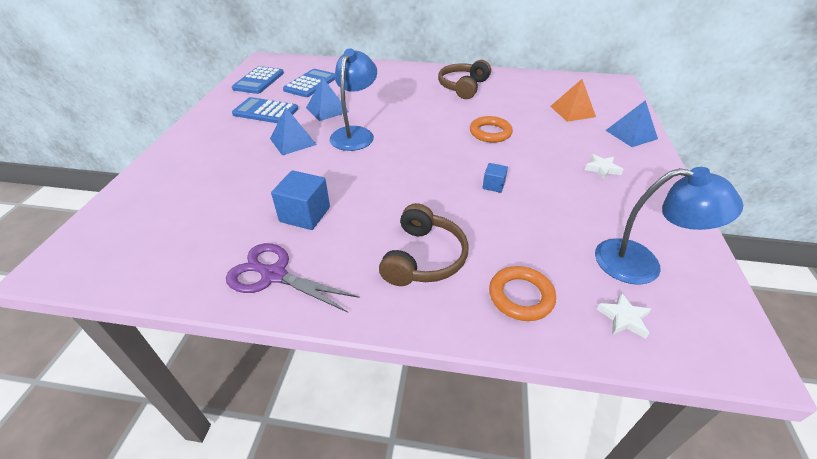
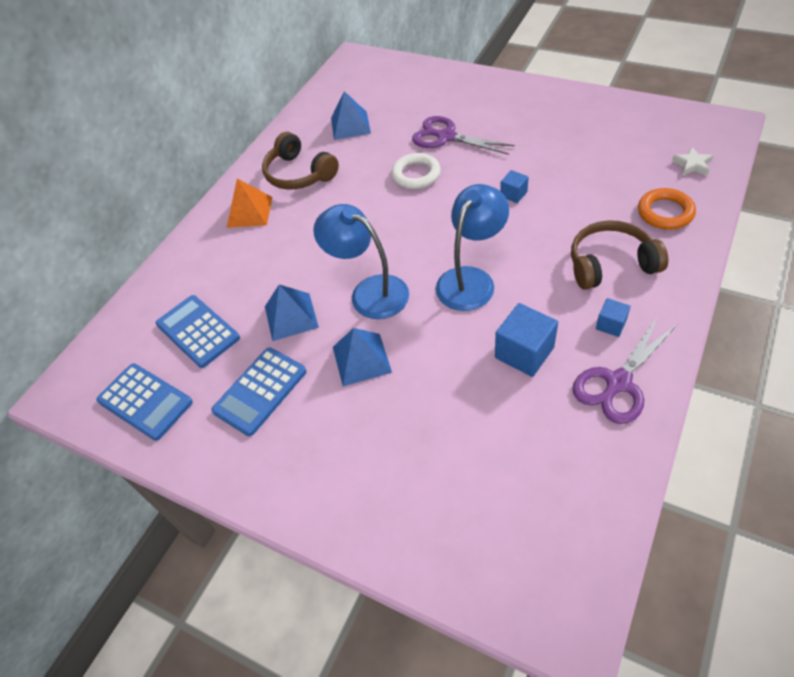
camera: 65 degrees left, 10 degrees up
brown headphones [379,203,469,286] -> brown headphones turned 45 degrees counterclockwise [571,220,668,290]
orange ring [470,116,513,143] -> white ring [392,153,441,189]
orange pyramid [550,79,596,122] -> orange pyramid moved to [227,179,272,228]
white star [585,154,624,180] -> none
blue lamp [595,167,743,285] -> blue lamp moved to [436,184,509,311]
blue pyramid [605,100,658,147] -> blue pyramid moved to [331,91,371,140]
none -> purple scissors [412,116,515,155]
none -> blue cube [596,298,631,337]

